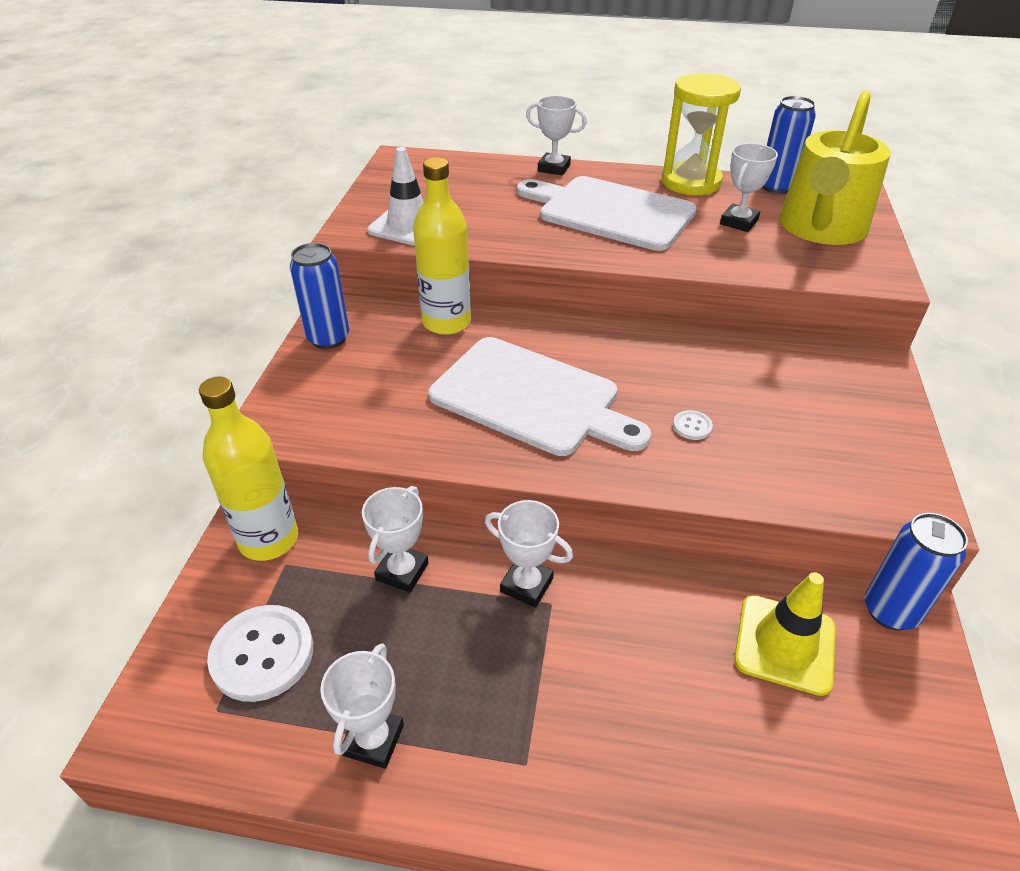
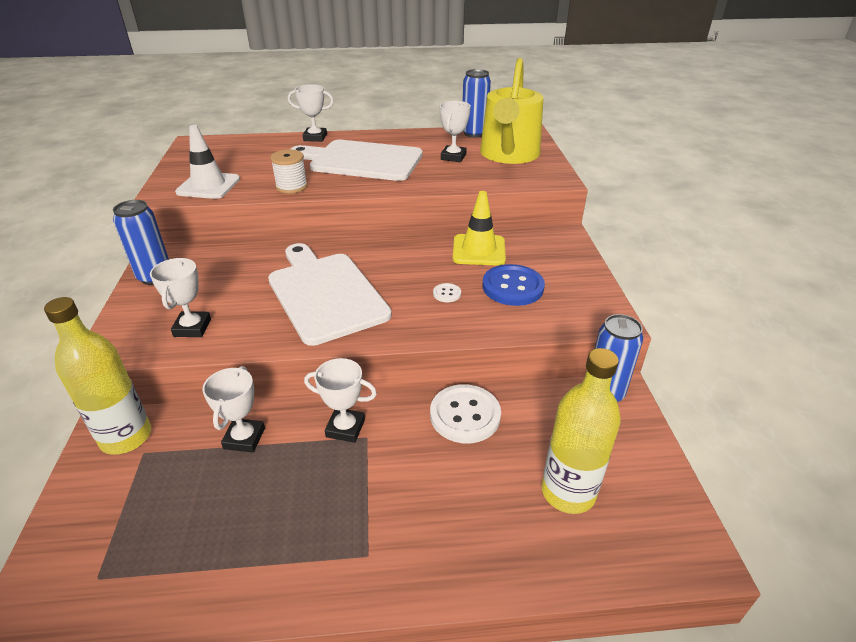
camera: 15 degrees left, 5 degrees down
white button [207,605,313,702] -> white button moved to [430,384,501,443]
white trophy [320,643,404,769] -> white trophy moved to [150,258,211,337]
yellow bottle [413,157,471,335] -> yellow bottle moved to [542,348,621,514]
white cutting board [428,337,651,456] -> white cutting board turned 135 degrees counterclockwise [268,243,392,346]
yellow hourglass [662,73,741,195] -> none
yellow traffic cone [734,572,836,696] -> yellow traffic cone moved to [453,191,506,266]
none -> white spool [270,149,308,194]
none -> blue button [483,264,545,306]

